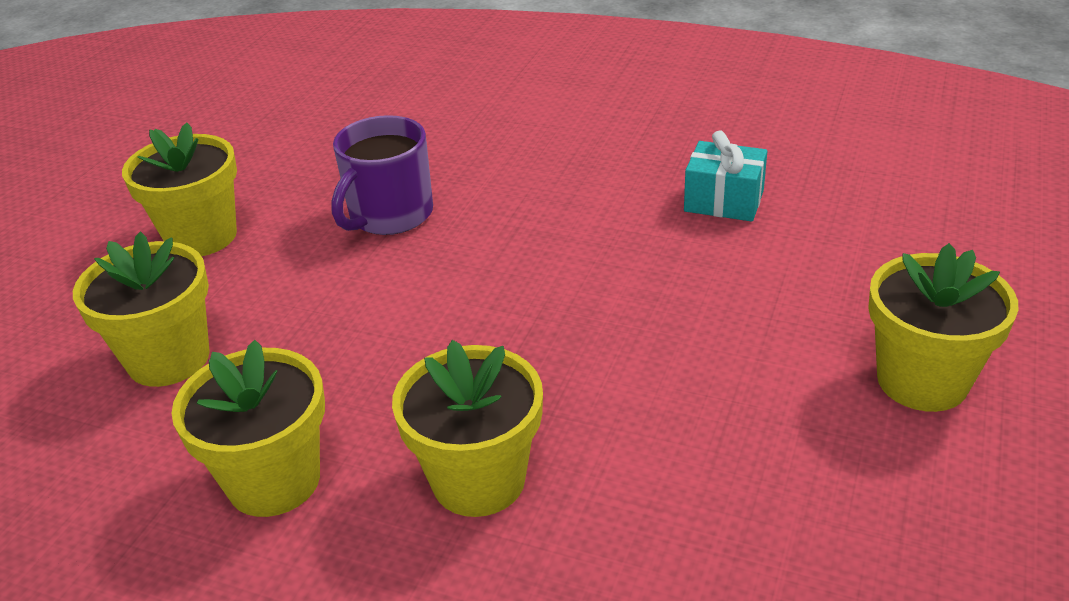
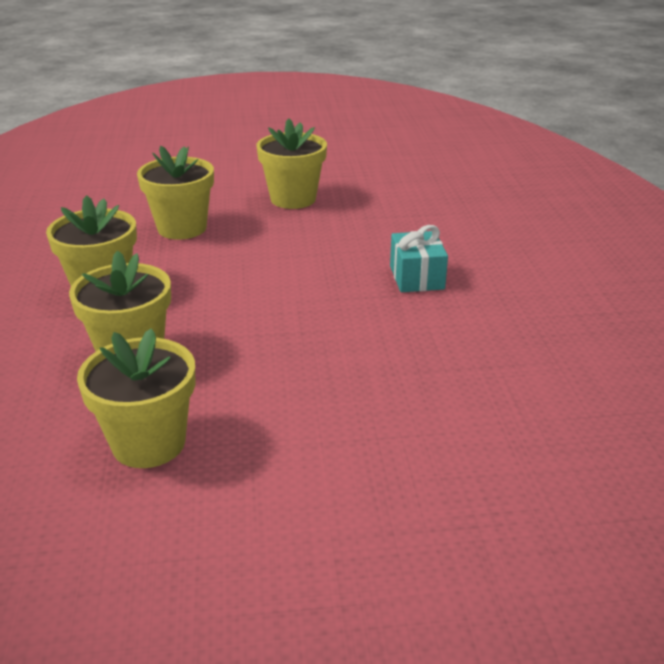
camera: 60 degrees right, 5 degrees down
purple mug [331,115,433,235] -> none
turquoise gift [684,130,767,222] -> turquoise gift moved to [390,225,448,292]
yellow flower pot [868,243,1019,412] -> yellow flower pot moved to [77,328,195,468]

